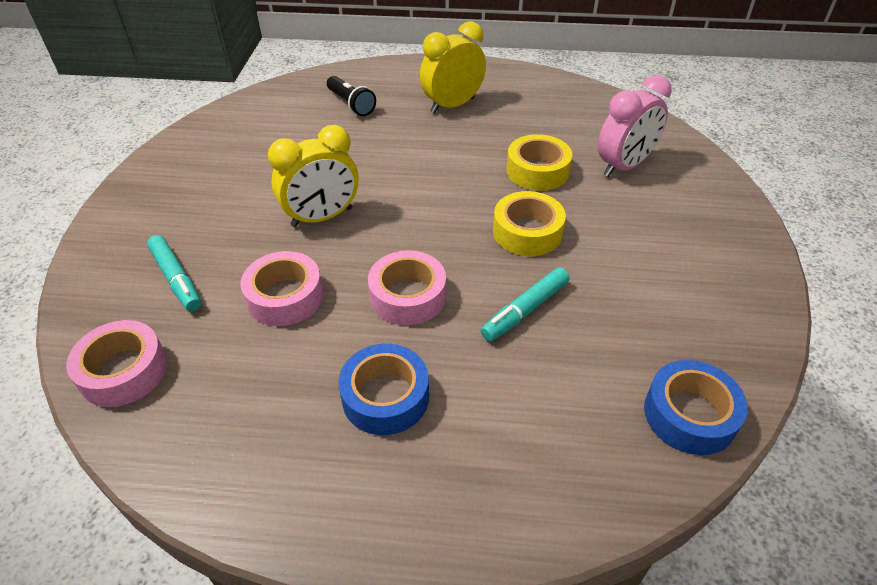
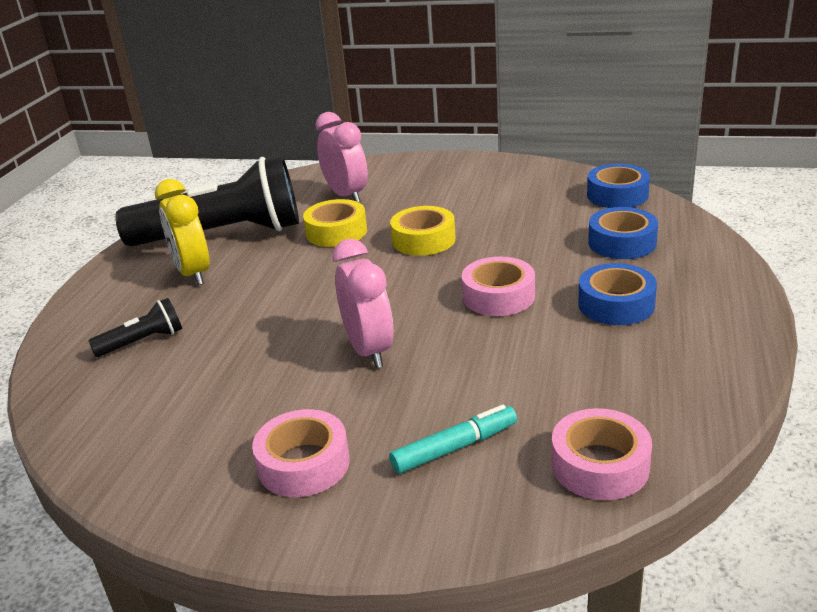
camera: 80 degrees left, 15 degrees down
pink tape [240,251,323,326] -> pink tape moved to [252,409,350,497]
yellow clock [268,125,359,227] -> pink clock [332,239,393,368]
turquoise marker [480,267,570,342] -> none
none -> black flashlight [115,156,299,247]
none -> blue tape [588,207,658,259]

